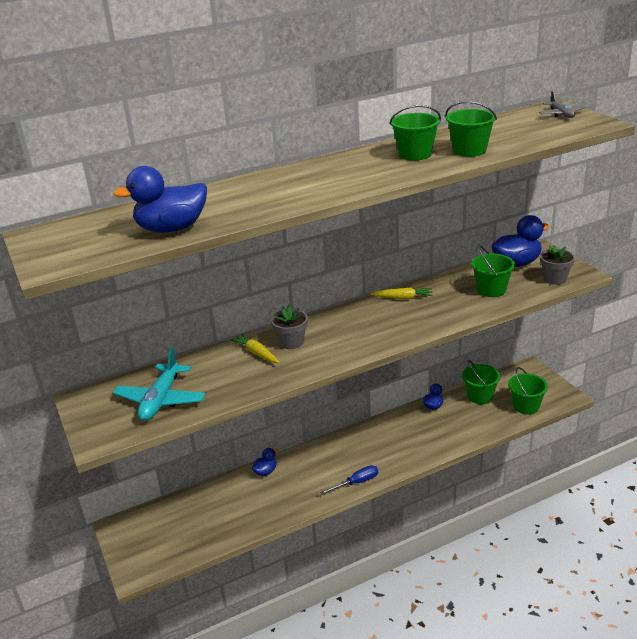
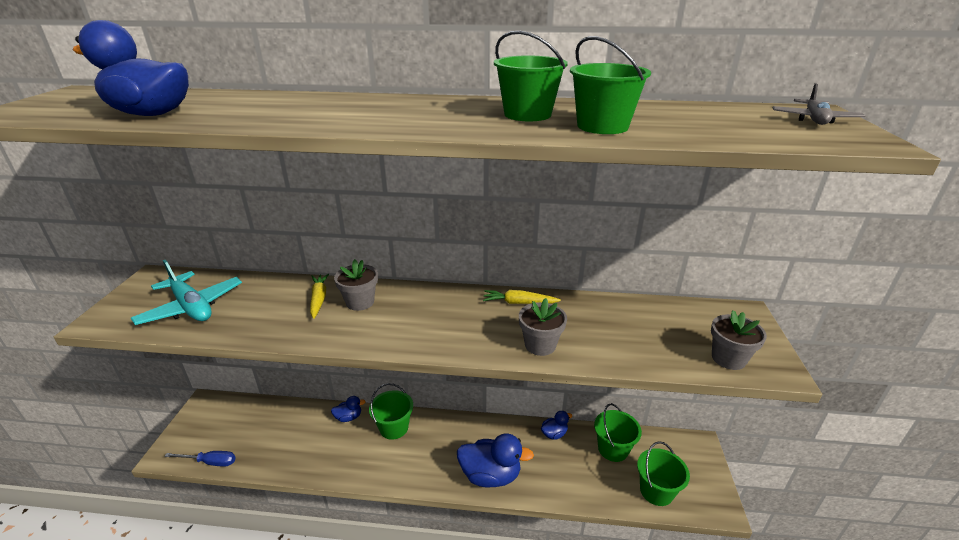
camera: 30 degrees right, 0 degrees up
turquoise plane [113,347,205,421] -> turquoise plane turned 90 degrees counterclockwise [131,260,242,325]
blue screwdriver [320,465,378,495] -> blue screwdriver moved to [164,451,236,467]
yellow carrot [370,288,433,299] -> yellow carrot turned 150 degrees clockwise [483,290,561,304]
green bucket [471,245,515,297] -> green bucket moved to [369,383,413,440]
blue duck [492,215,550,267] -> blue duck moved to [457,434,534,488]
none -> grey flower pot [519,298,567,356]

